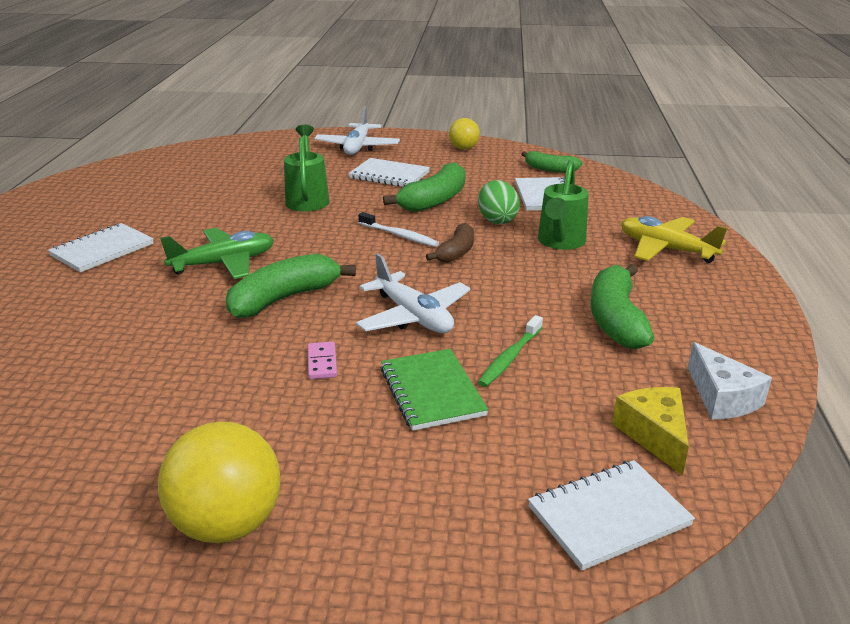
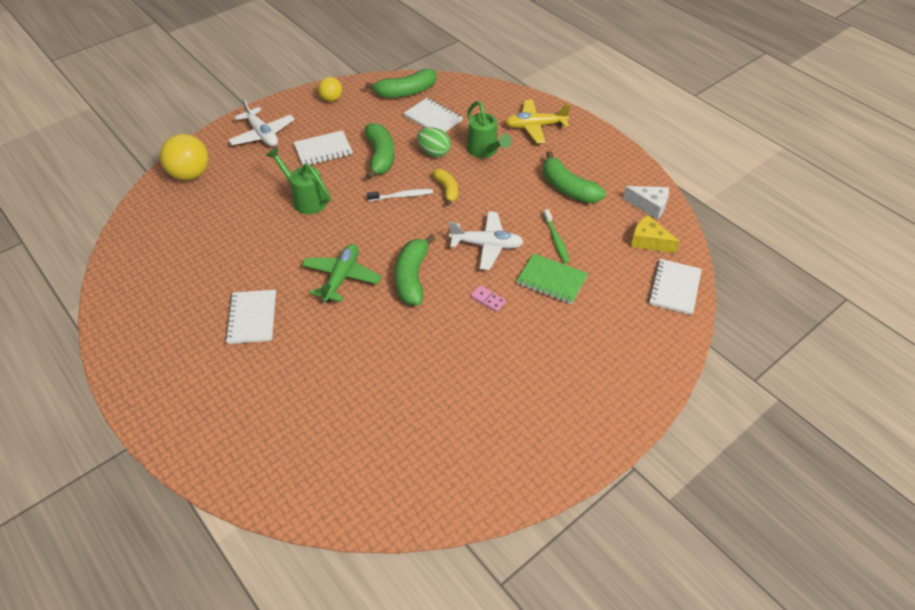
camera: 45 degrees left, 20 degrees up
yellow ball [158,421,281,543] -> yellow ball moved to [160,134,209,180]
brown banana [426,223,474,263] -> yellow banana [432,169,458,206]
green banana [522,151,582,173] -> green banana [365,69,436,98], size x1.59

